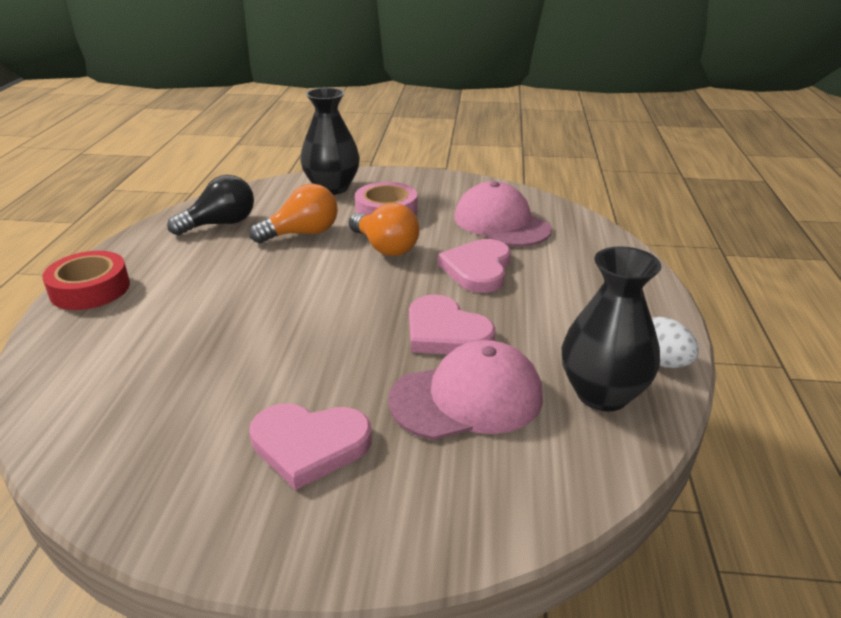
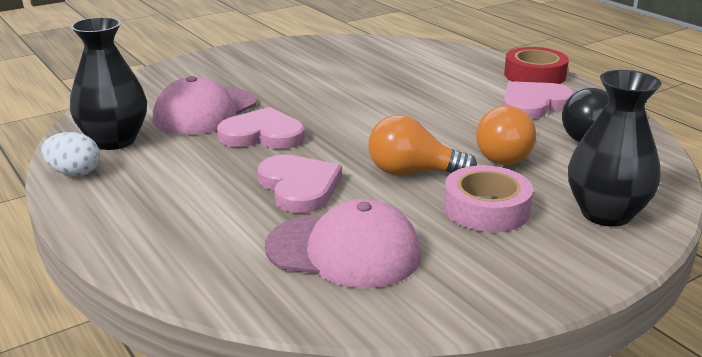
camera: 140 degrees right, 5 degrees down
pink heart [249,403,372,490] -> pink heart moved to [503,81,574,119]

